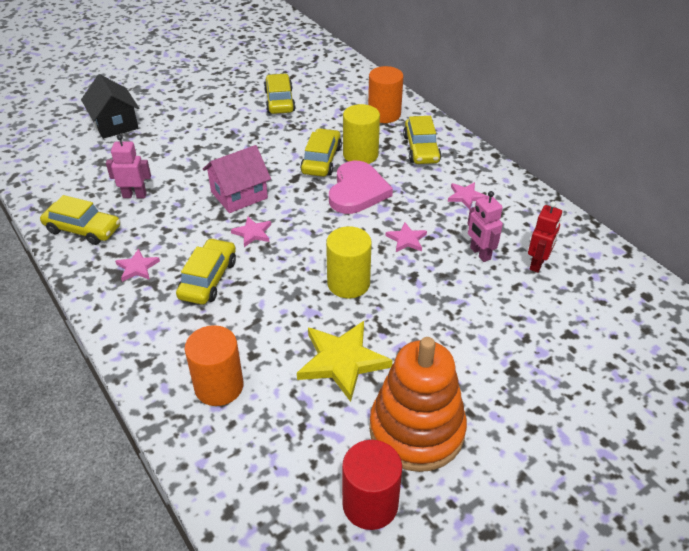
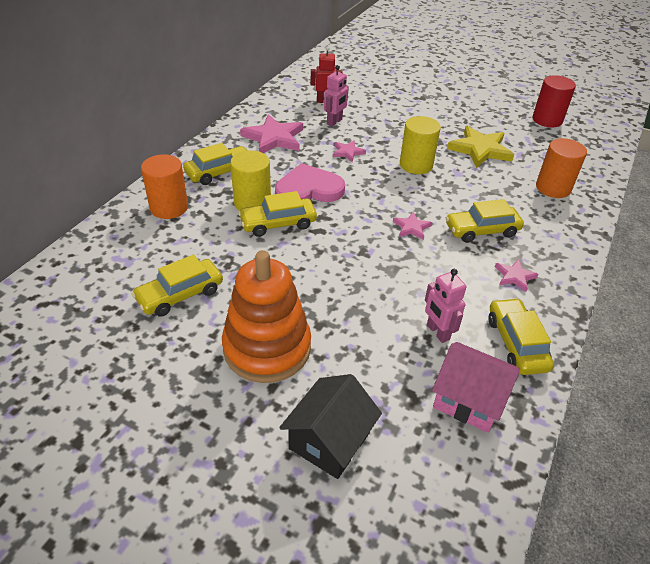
camera: 120 degrees left, 0 degrees up
pink house [203,145,271,213] -> pink house moved to [432,342,519,433]
orange stacking toy [369,337,467,472] -> orange stacking toy moved to [222,250,311,383]
pink star [448,182,486,210] -> pink star [240,114,303,153], size x1.93

